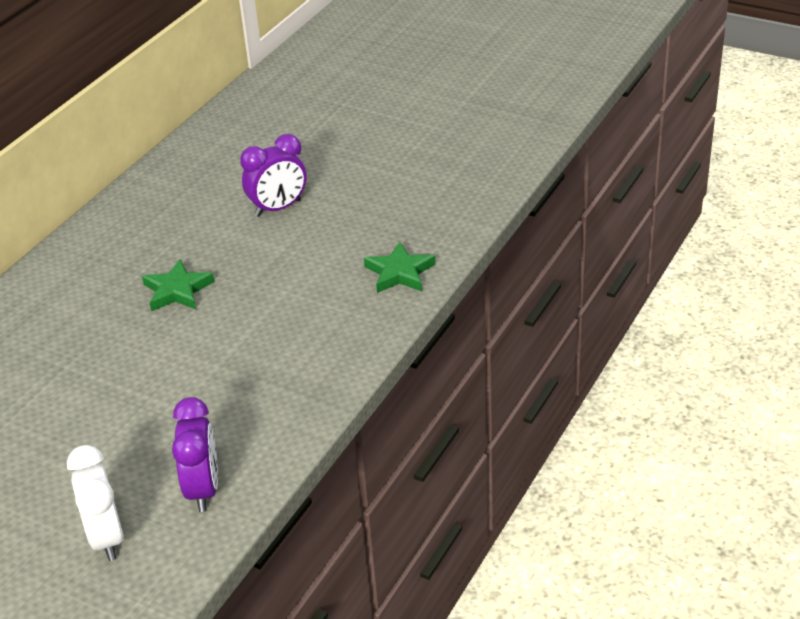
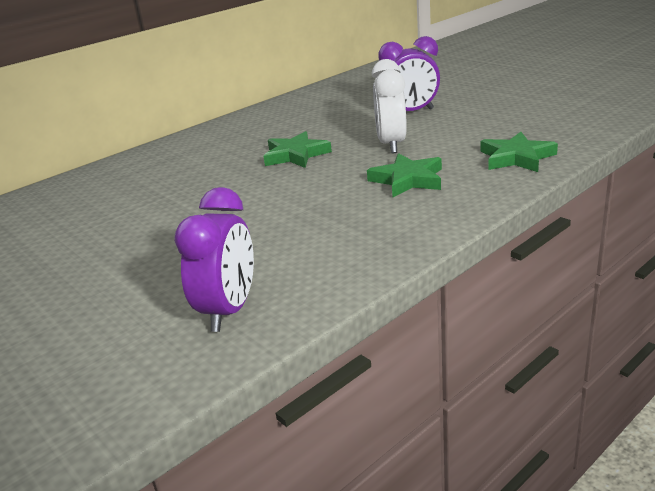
camera: 20 degrees right, 10 degrees down
white clock [67,445,124,561] -> white clock moved to [372,59,407,153]
none -> green star [367,153,442,197]

